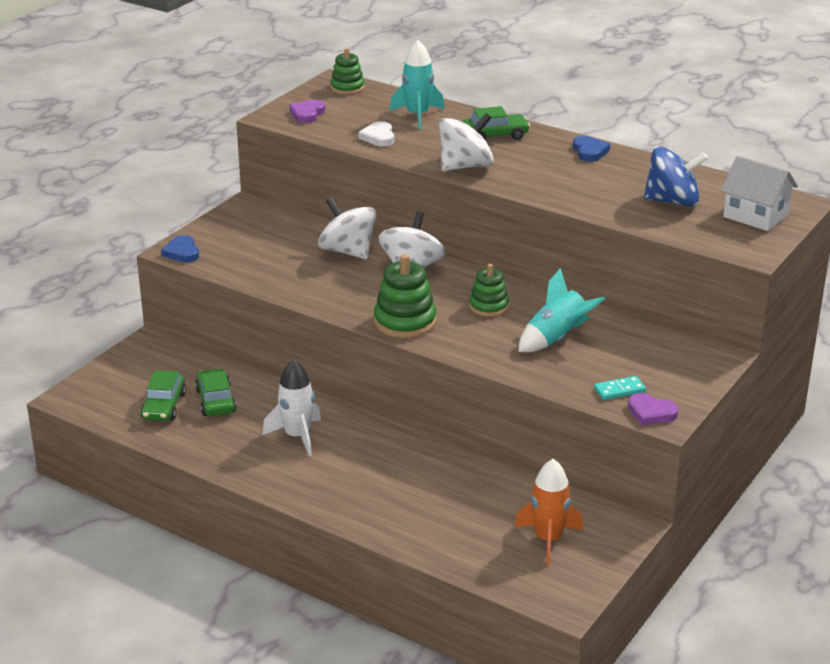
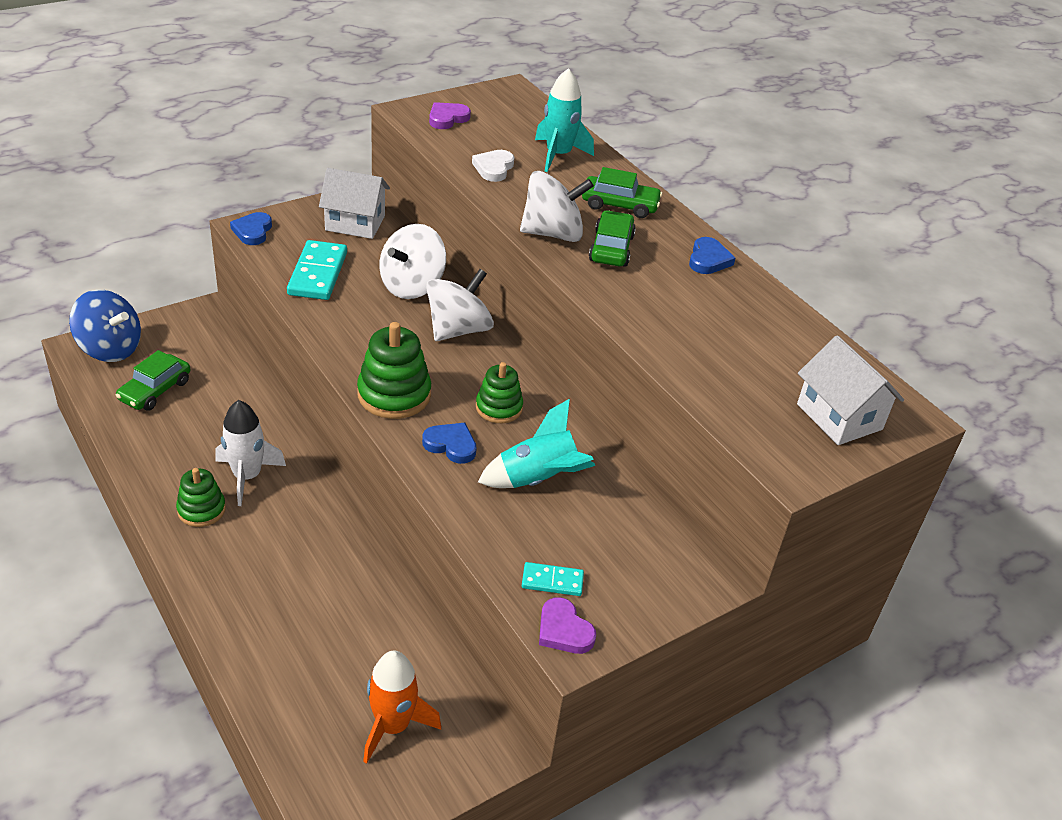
camera: 20 degrees right, 10 degrees up
green car [195,368,237,416] -> green car moved to [589,210,636,266]
white spinning top [318,198,376,259] -> white spinning top turned 120 degrees counterclockwise [379,224,446,299]
green stacking toy [330,48,365,94] -> green stacking toy moved to [176,468,226,527]
blue spinning top [643,147,708,207] -> blue spinning top moved to [69,290,141,362]
none -> turquoise domino [287,240,347,300]
none -> white house [319,168,390,239]
none -> blue heart [422,423,477,464]

